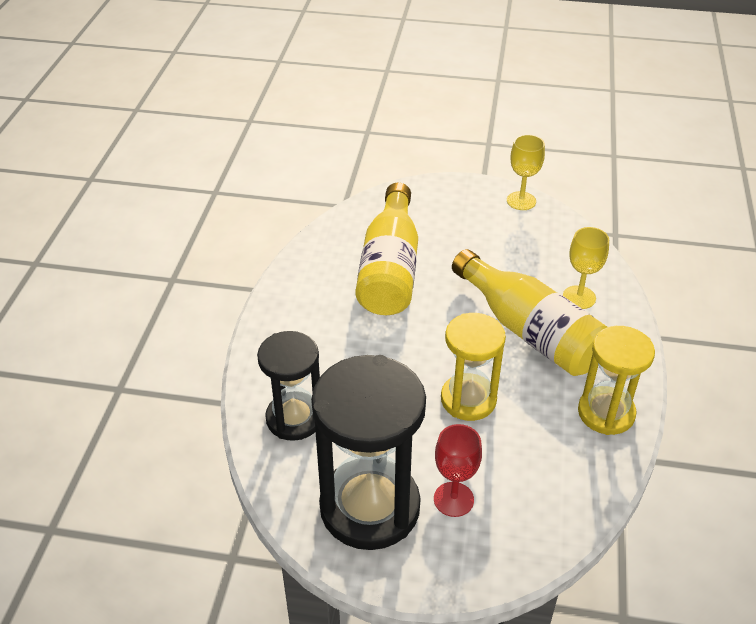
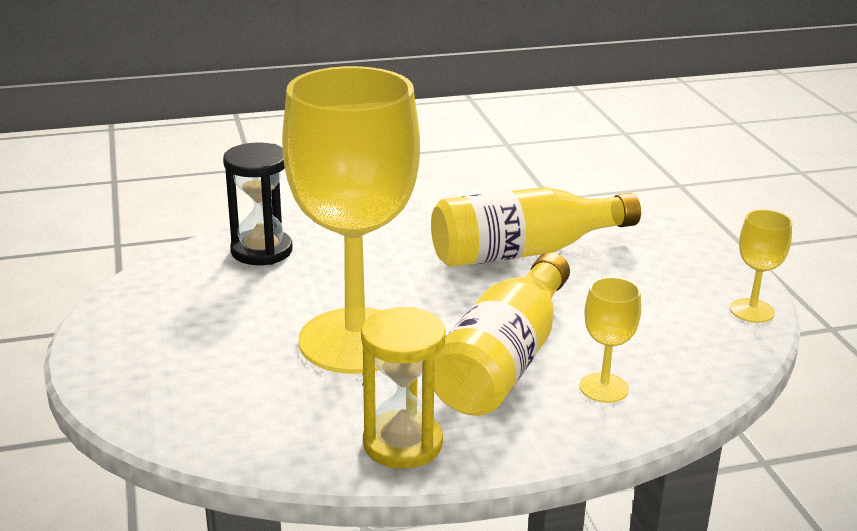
camera: 65 degrees right, 15 degrees down
black hourglass [311,355,426,550] -> none
red goblet [434,424,482,517] -> none
yellow hourglass [441,313,506,421] -> yellow goblet [282,66,420,374]

